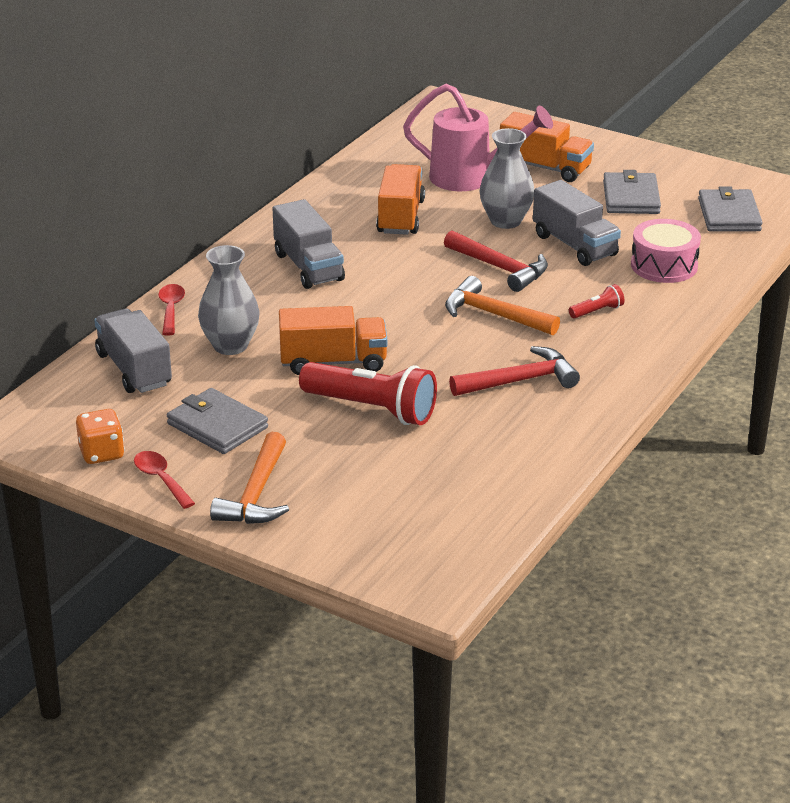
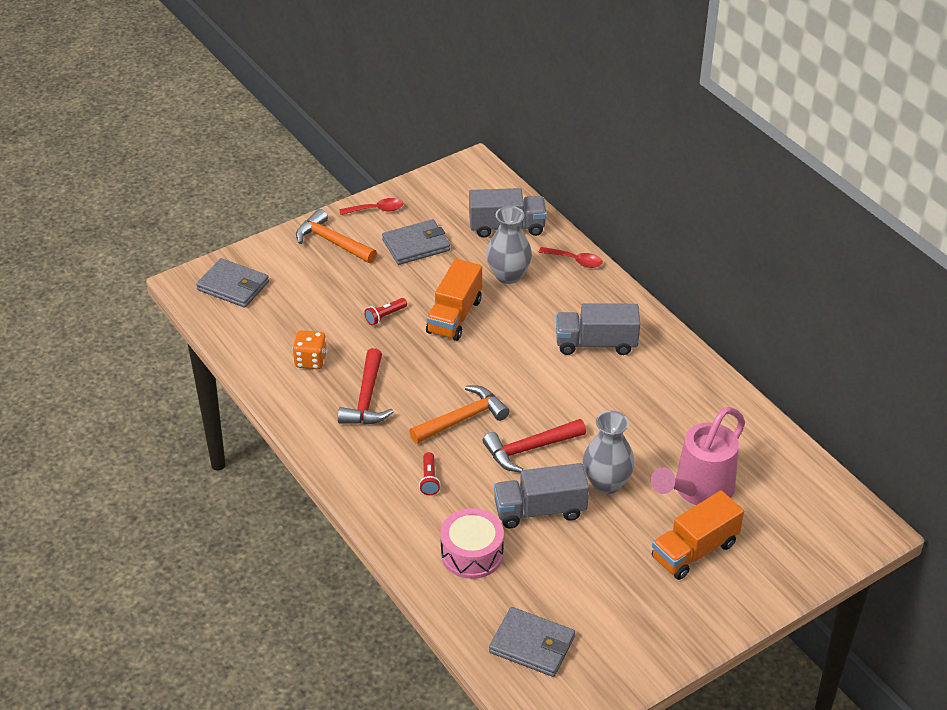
camera: 115 degrees right, 10 degrees up
orange dice [76,409,125,464] -> orange dice moved to [292,330,327,369]
red flashlight [299,362,437,425] -> red flashlight [364,298,407,326], size x0.44
orange truck [376,164,425,235] -> none
grey wallet [603,170,661,214] -> grey wallet moved to [196,258,269,308]

